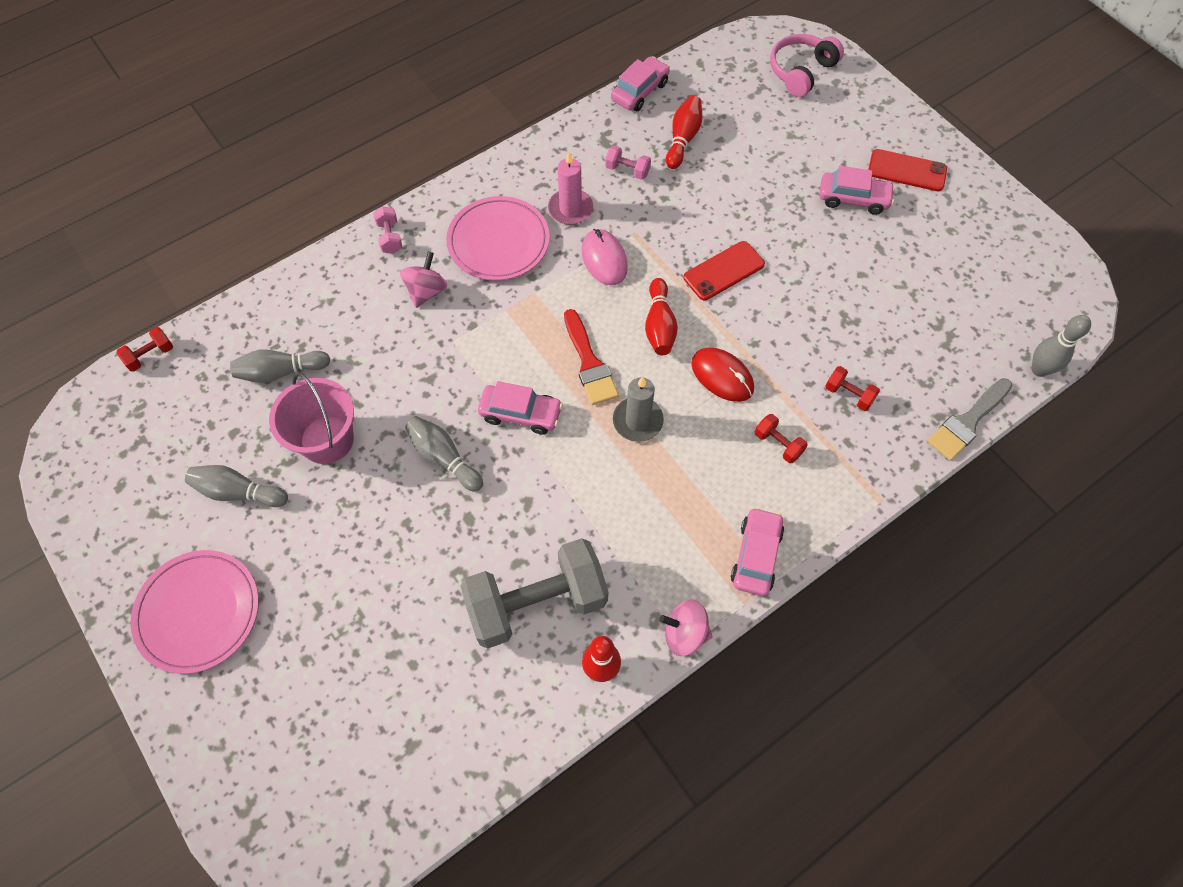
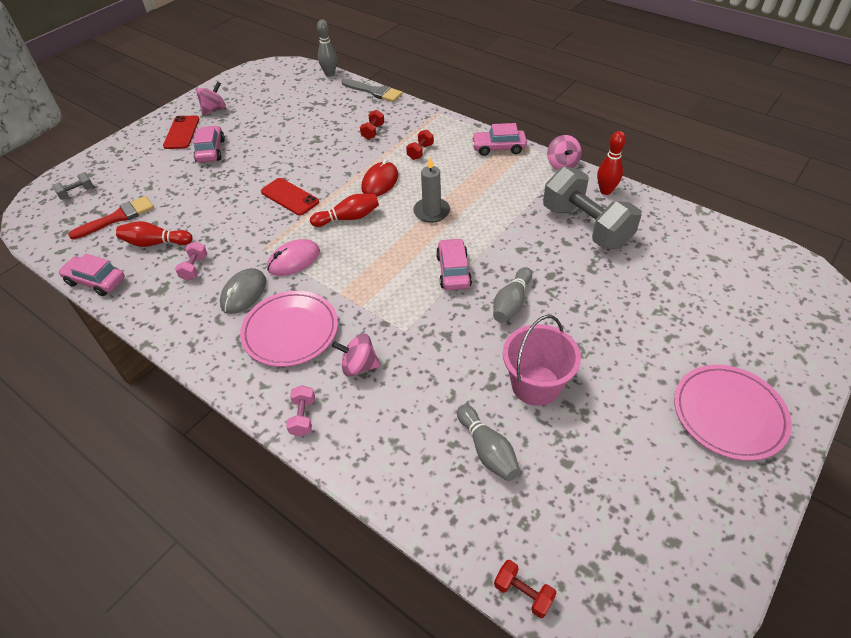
camera: 105 degrees left, 15 degrees down
grey bowling pin [185,465,288,507] -> none
pink dumbbell [373,206,403,254] -> pink dumbbell turned 60 degrees counterclockwise [286,385,315,437]
pink candle [548,152,593,225] -> grey mouse [220,268,266,314]
red brush [564,309,619,405] -> red brush moved to [68,196,154,239]
pink headphones [770,34,844,97] -> grey dumbbell [52,172,93,200]
none -> pink spinning top [196,81,226,115]

